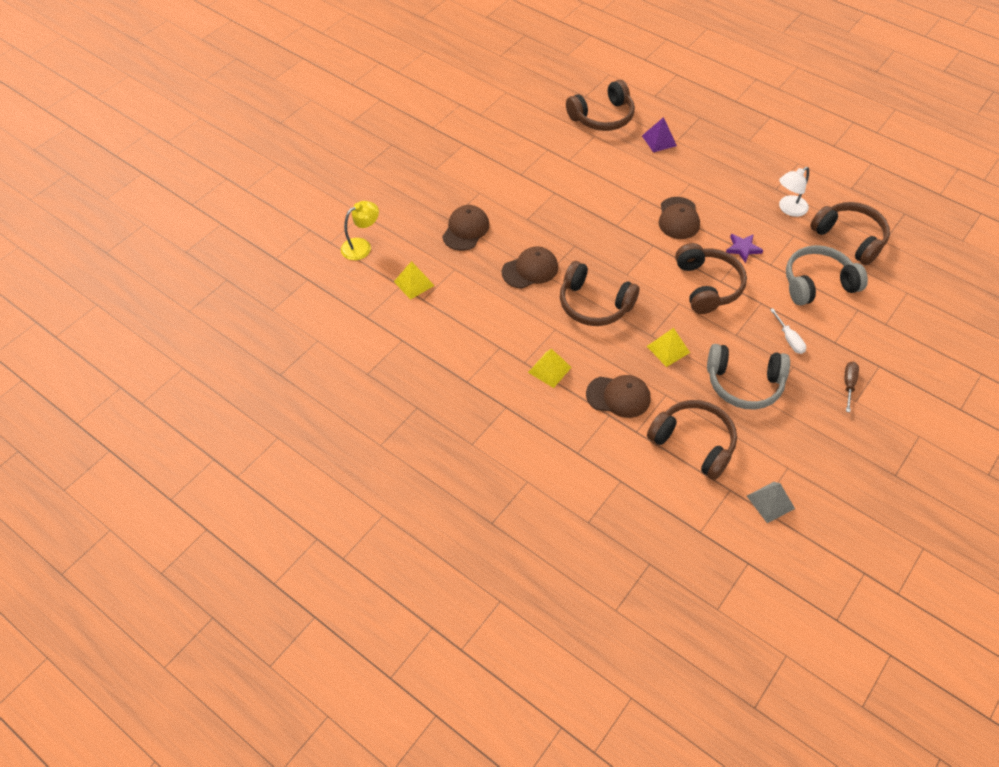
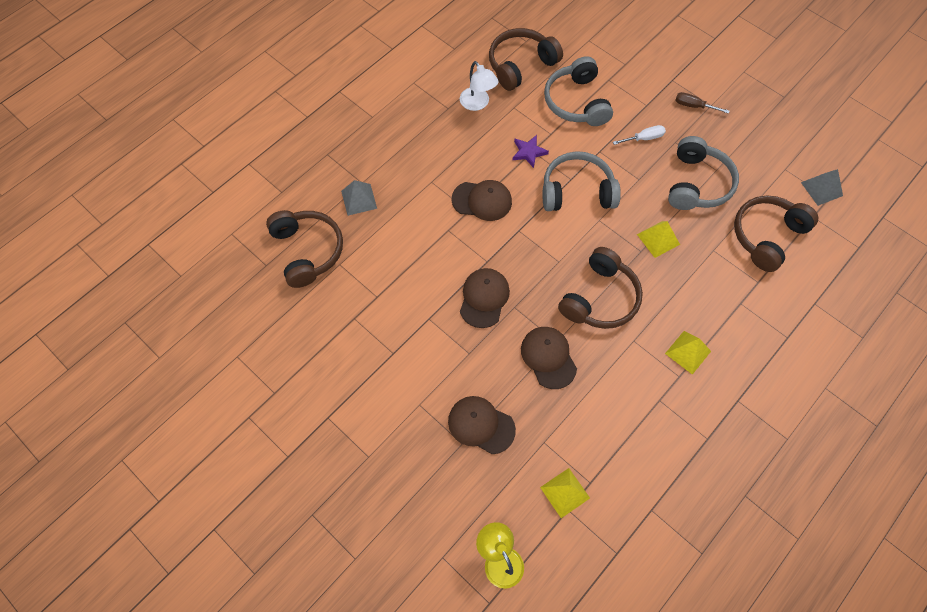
camera: 85 degrees left, 10 degrees up
brown cap [586,375,651,418] -> brown cap moved to [460,268,510,328]
purple pyramid [642,117,677,153] -> grey pyramid [341,180,377,216]
brown headphones [675,243,747,314] -> grey headphones [542,151,621,211]

